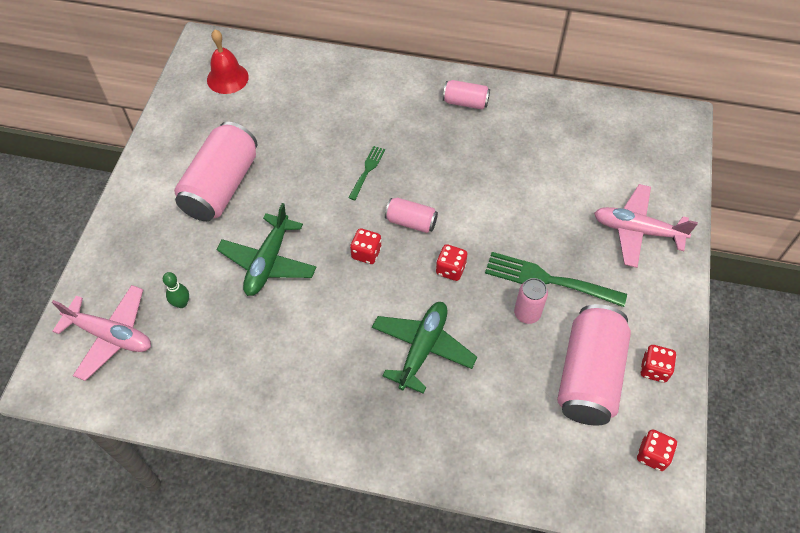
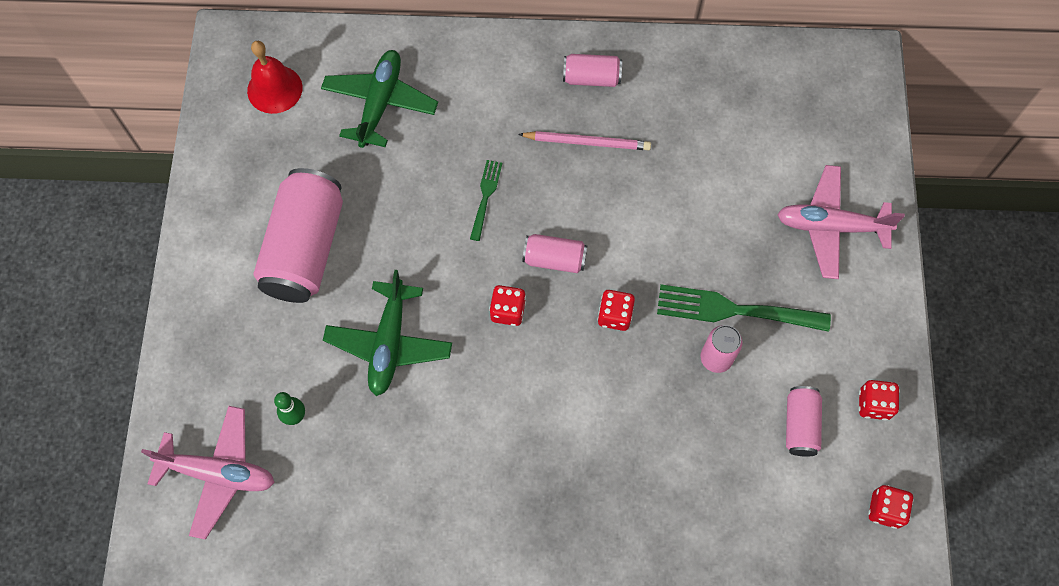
camera: 10 degrees left, 10 degrees up
green plane [372,302,477,394] -> green plane moved to [321,50,438,148]
pink can [557,304,631,425] -> pink can [786,386,822,457], size x0.50
none -> pink pencil [518,131,651,150]

